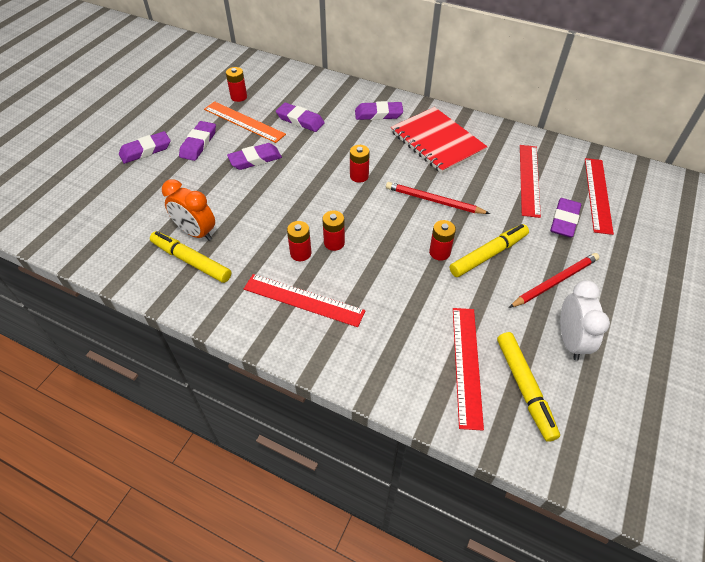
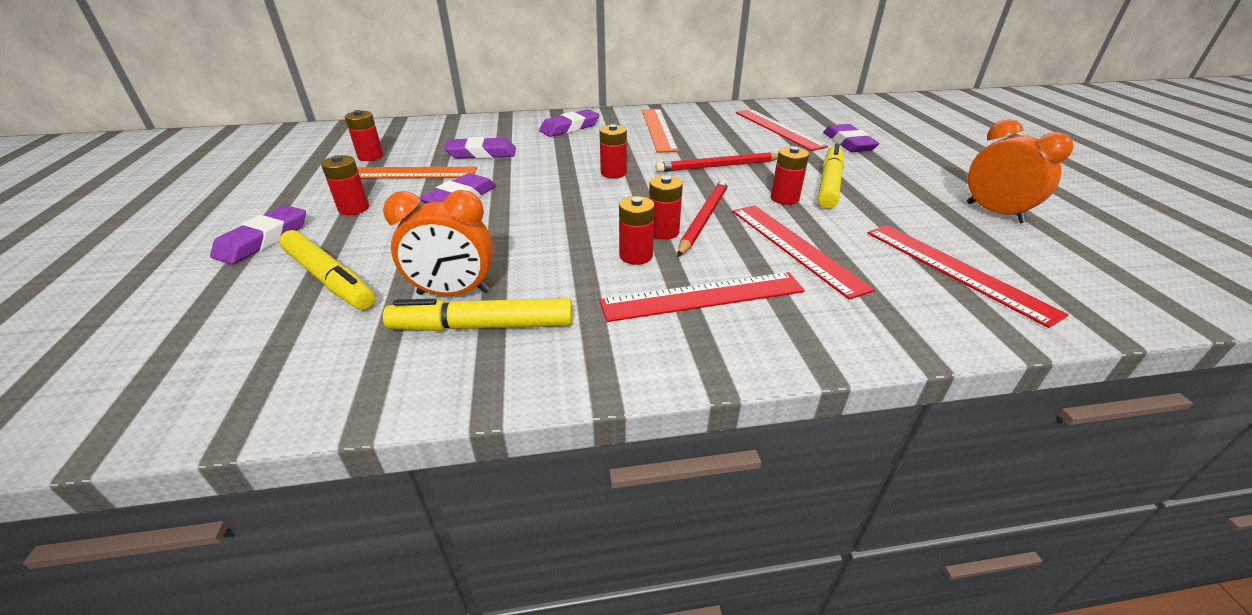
camera: 35 degrees left, 15 degrees down
purple eraser [179,121,216,161] -> red battery [321,155,369,215]
red notebook [391,107,487,174] -> orange ruler [642,109,678,153]
yellow marker [497,332,560,442] -> yellow marker moved to [279,230,375,310]
red pencil [509,253,599,308] -> red pencil moved to [677,179,729,257]
white clock [560,280,610,360] -> orange clock [967,119,1073,223]
red ruler [585,158,614,235] -> red ruler moved to [732,205,875,300]

